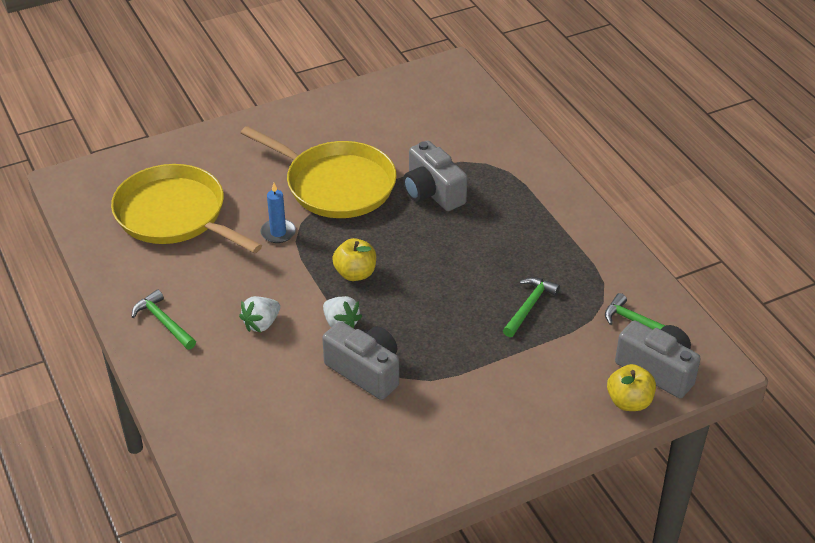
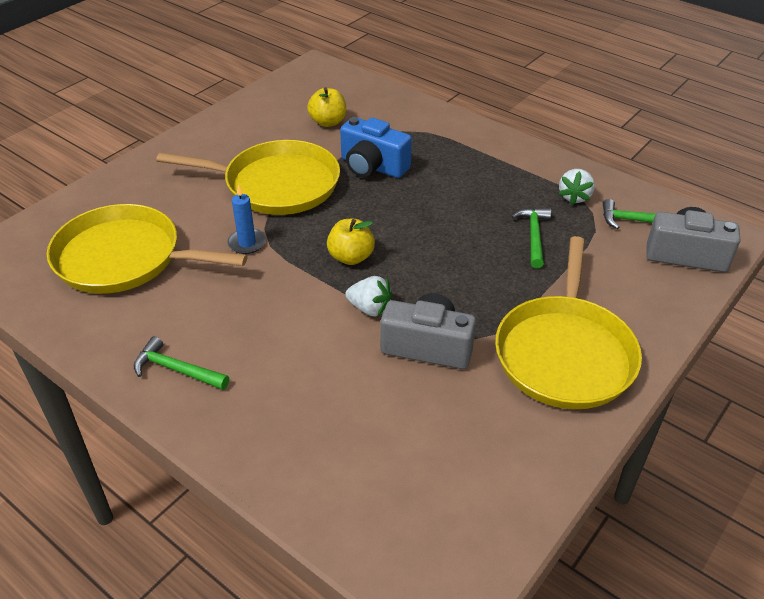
camera: 25 degrees left, 0 degrees up
white strawberry [239,296,280,332] -> white strawberry moved to [558,169,595,205]
grey camera [403,140,467,211] -> blue camera [340,117,412,178]
yellow apple [607,364,656,411] -> yellow apple moved to [307,87,346,127]
none -> yellow pan [495,236,642,409]

